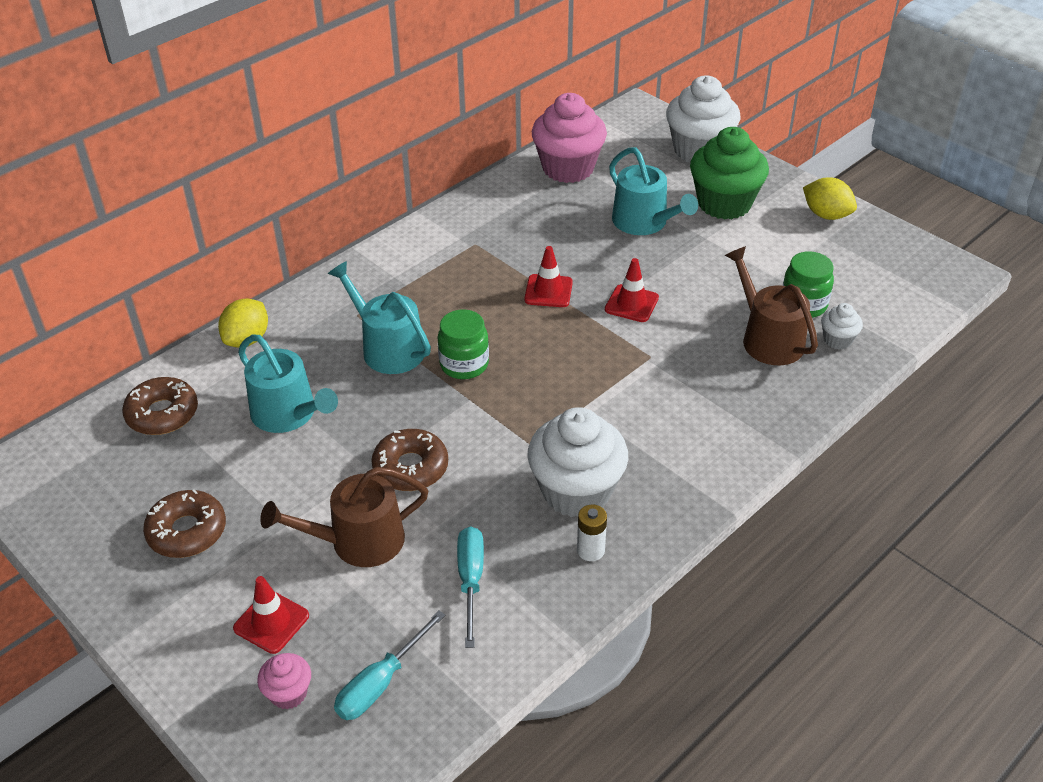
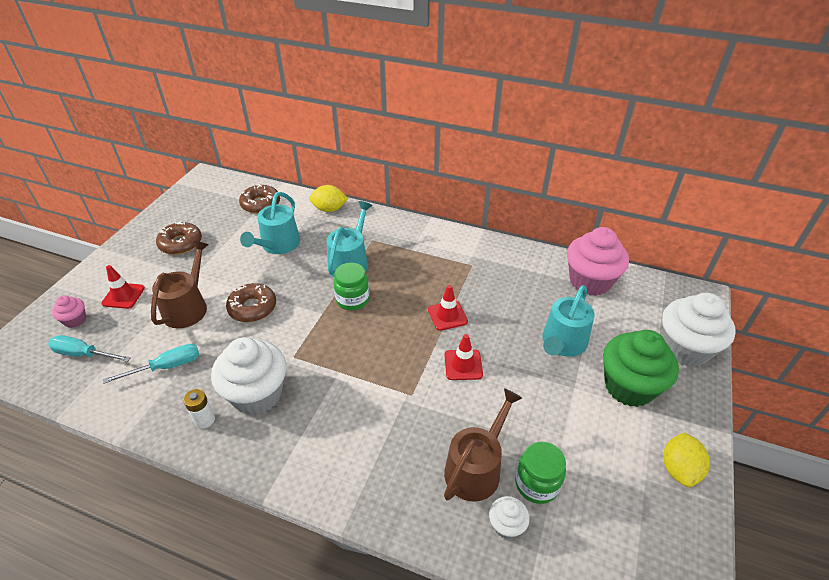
camera: 65 degrees right, 0 degrees up
brown watering can [260,467,428,567] -> brown watering can turned 60 degrees clockwise [151,241,209,329]

